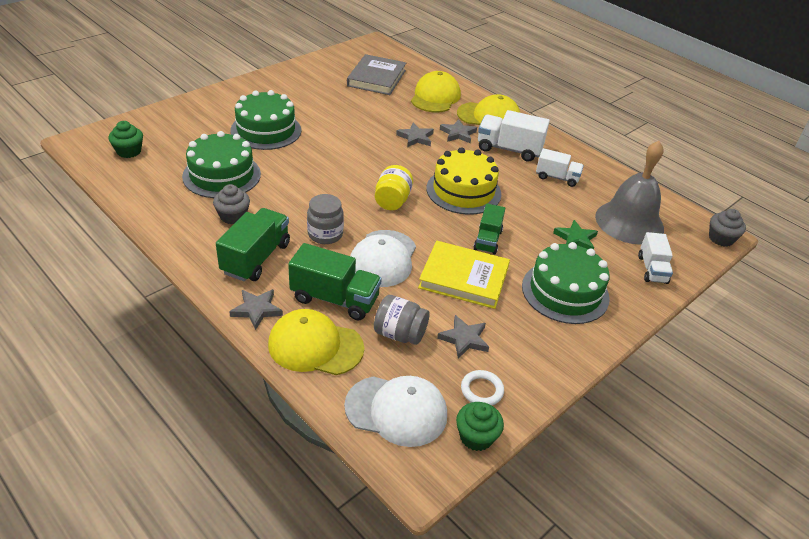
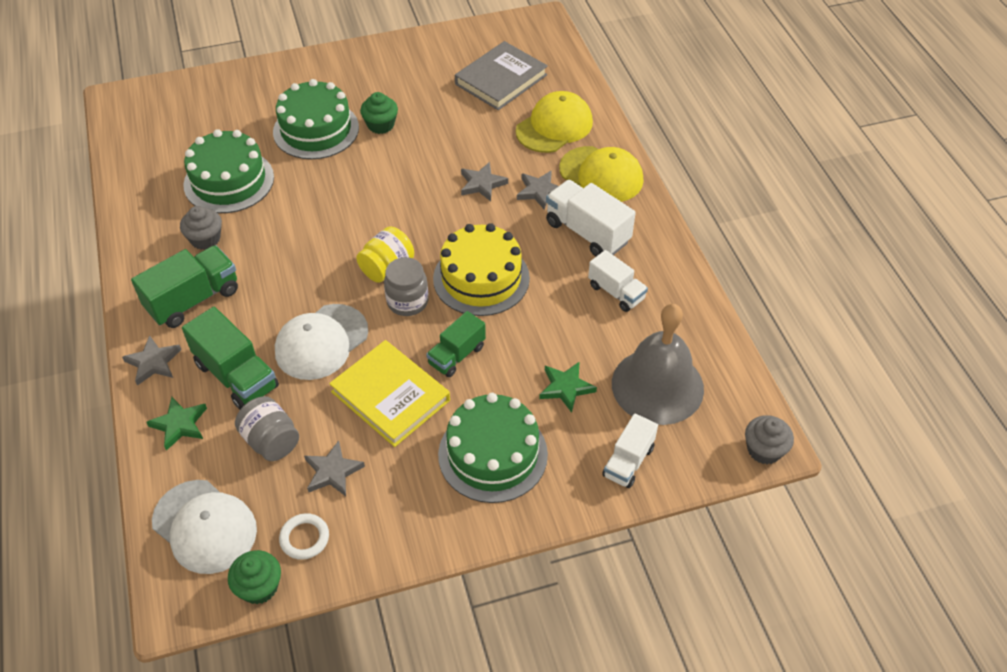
camera: 30 degrees right, 10 degrees up
green cupcake [108,121,143,158] -> green cupcake moved to [360,92,398,134]
yellow cap [268,309,364,375] -> green star [146,397,207,451]
grey jar [307,194,344,244] -> grey jar moved to [384,257,429,316]

